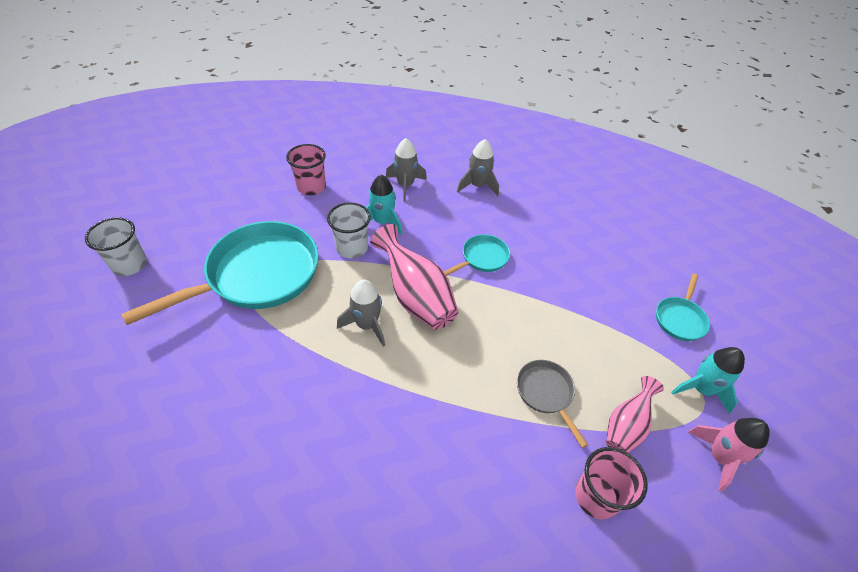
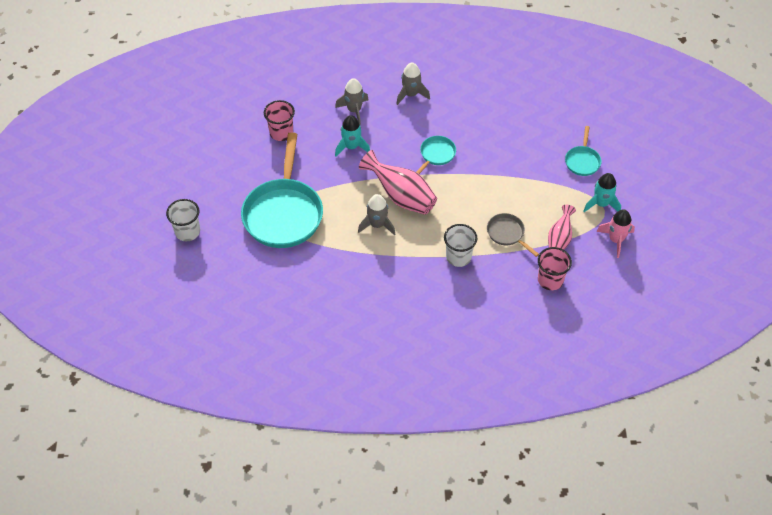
camera: 15 degrees left, 5 degrees up
turquoise pan [121,221,319,325] -> turquoise pan turned 150 degrees clockwise [241,132,323,248]
white cup [327,203,371,258] -> white cup moved to [444,224,477,267]

